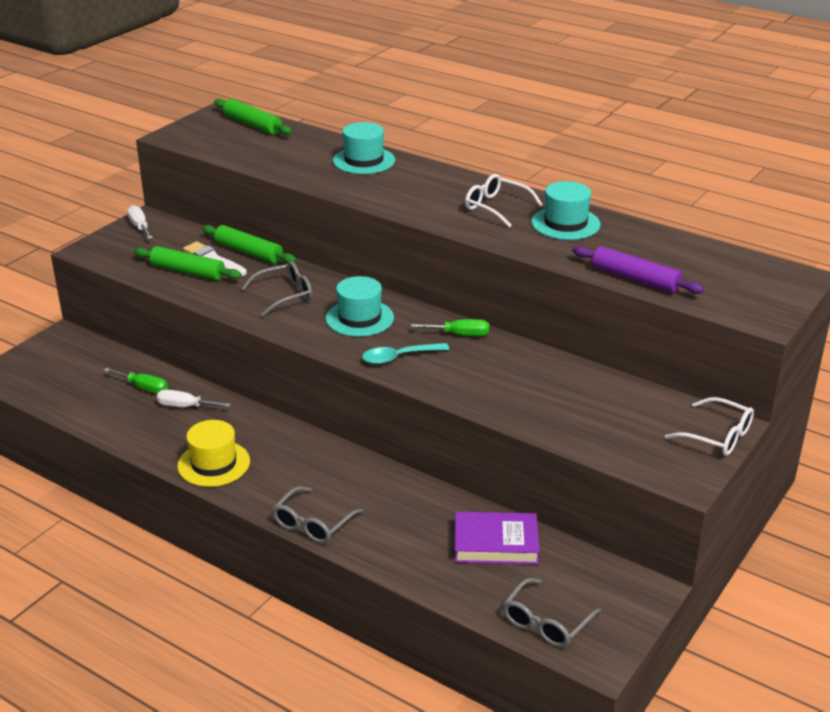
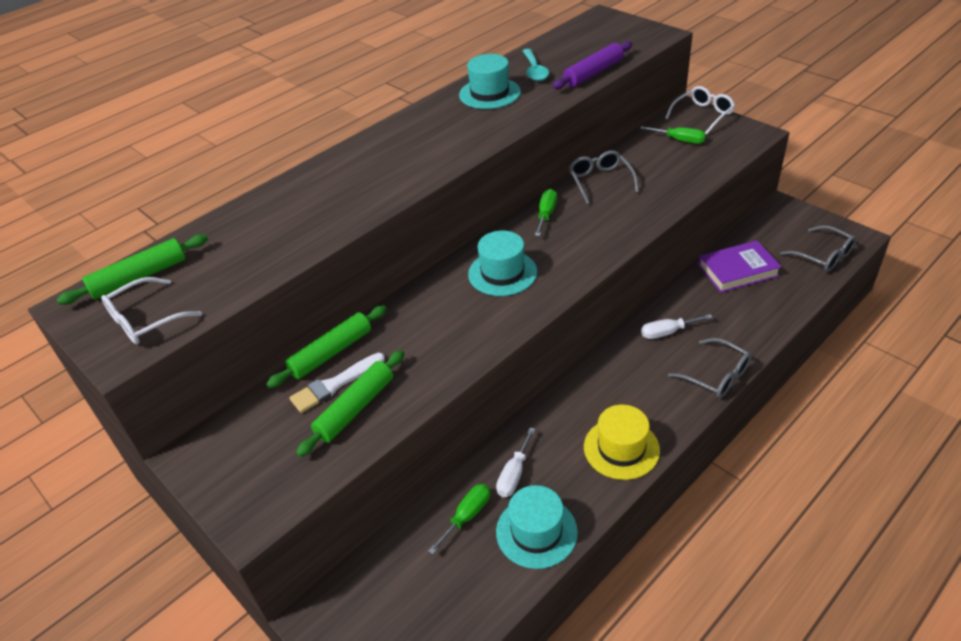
camera: 75 degrees left, 10 degrees up
white screwdriver [127,205,153,239] -> white screwdriver moved to [641,314,713,339]
grey glasses [241,261,312,316] -> grey glasses moved to [568,150,639,204]
turquoise hat [333,122,395,174] -> turquoise hat moved to [496,485,578,569]
turquoise spoon [362,343,449,364] -> turquoise spoon moved to [523,49,549,81]
purple book [455,512,540,565] -> purple book turned 60 degrees clockwise [698,240,782,293]
white glasses [465,174,543,228] -> white glasses moved to [101,277,202,345]
none -> green screwdriver [640,126,706,144]

